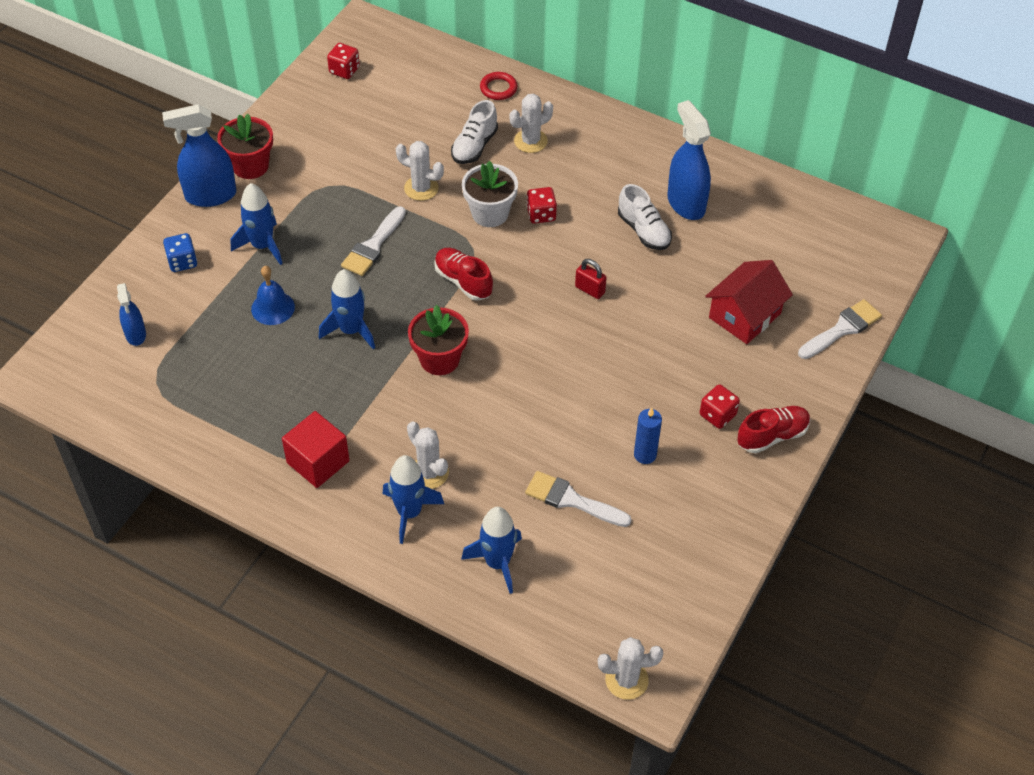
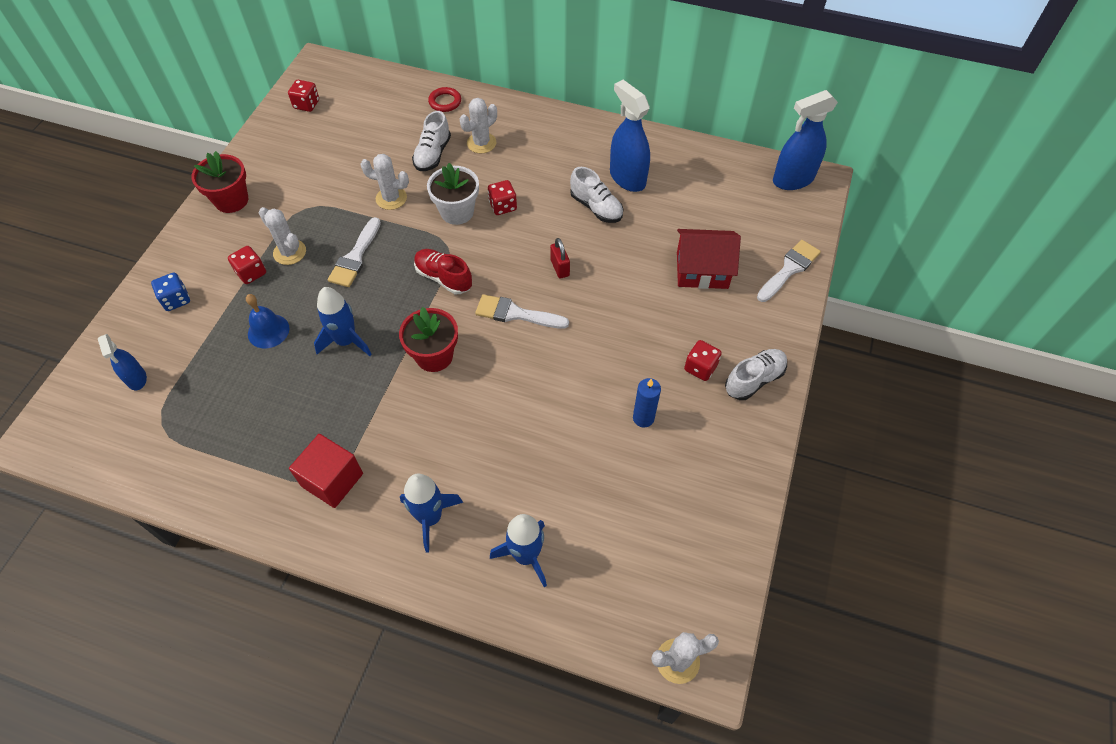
camera: 10 degrees left, 5 degrees up
blue spray bottle [162,104,236,207] -> blue spray bottle moved to [773,90,838,190]
blue rocket [231,183,283,265] -> red dice [228,246,266,284]
white cactus [407,421,449,489] -> white cactus moved to [259,207,306,265]
white brush [525,471,632,527] -> white brush moved to [475,294,569,329]
red padlock [575,259,607,299] -> red padlock turned 45 degrees clockwise [550,238,570,278]
red house [705,260,793,344] -> red house turned 60 degrees clockwise [677,229,741,289]
red shoe [737,406,811,453] -> white shoe [725,349,787,400]

